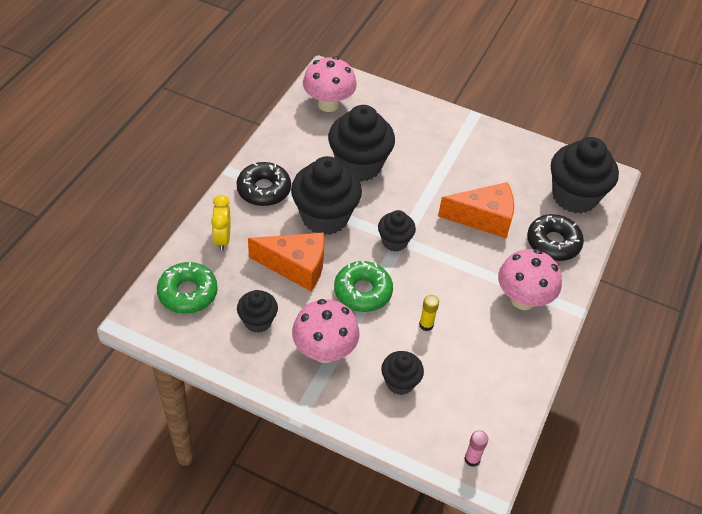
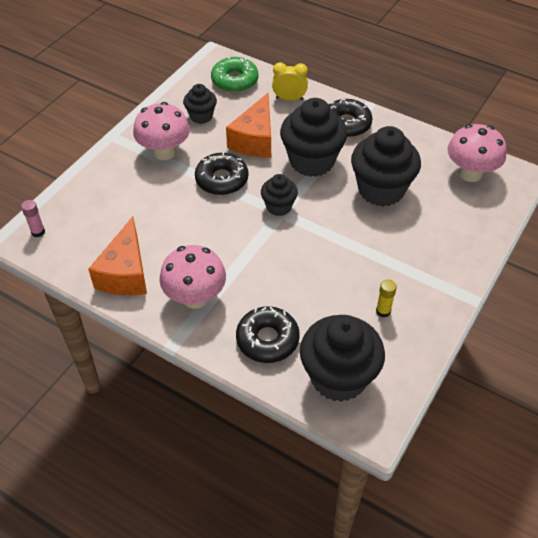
camera: 100 degrees right, 0 degrees up
green donut [334,261,393,312] -> black donut [195,152,249,195]
black cupcake [381,351,424,395] -> none
yellow glue stick [419,295,439,331] -> yellow glue stick moved to [376,279,397,318]
orange cheese [438,182,514,238] -> orange cheese moved to [88,216,147,295]

